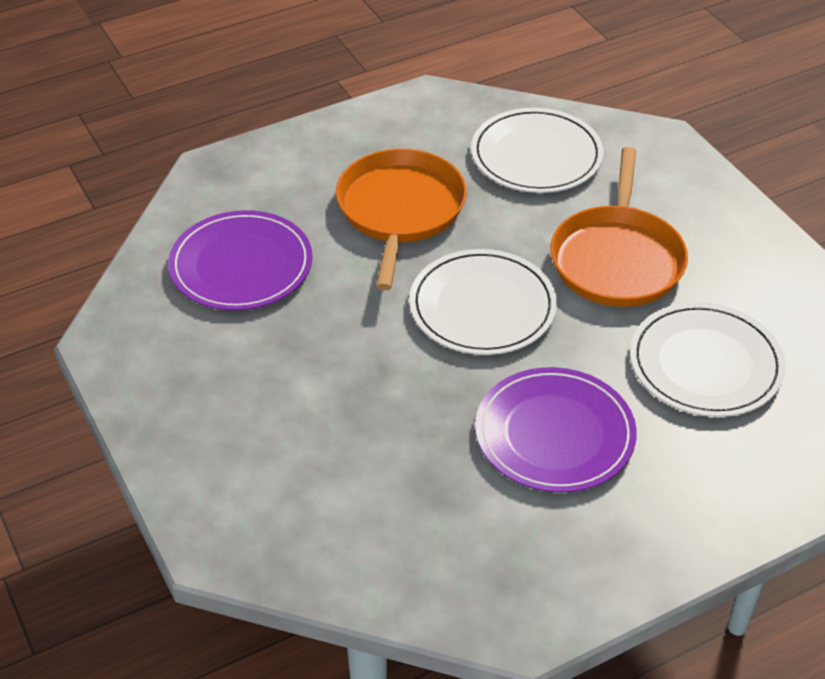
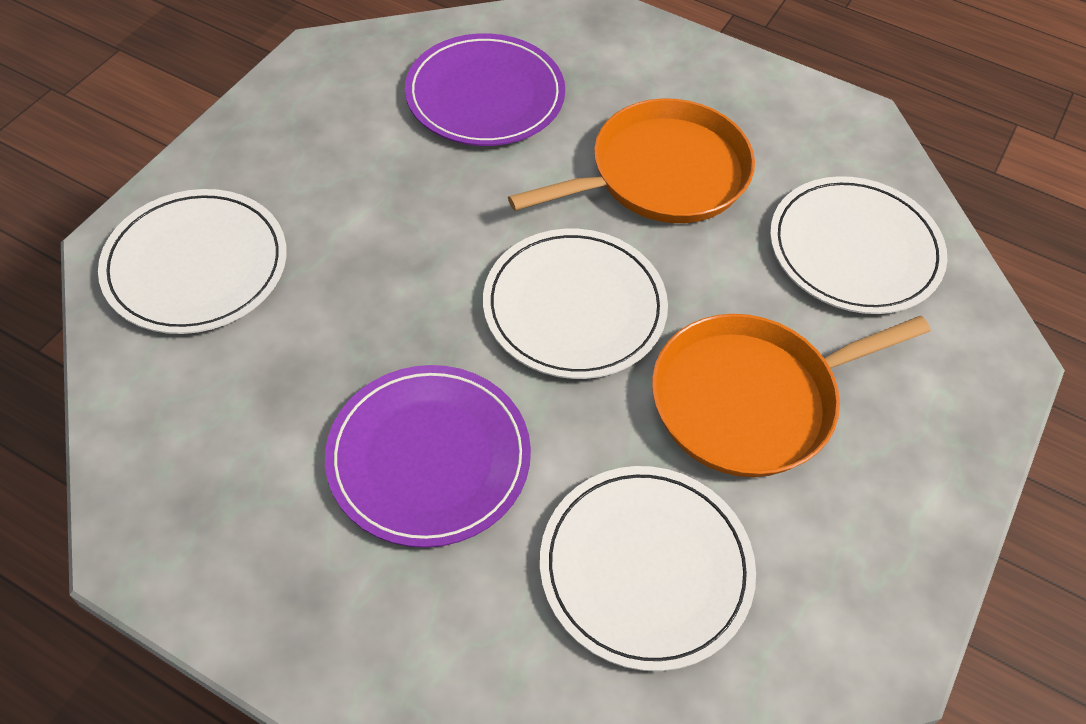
camera: 55 degrees right, 10 degrees up
none -> white plate [98,189,287,334]

